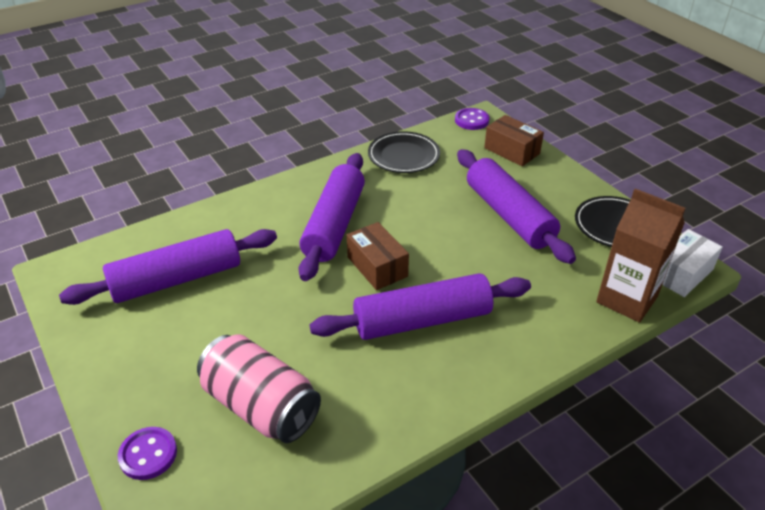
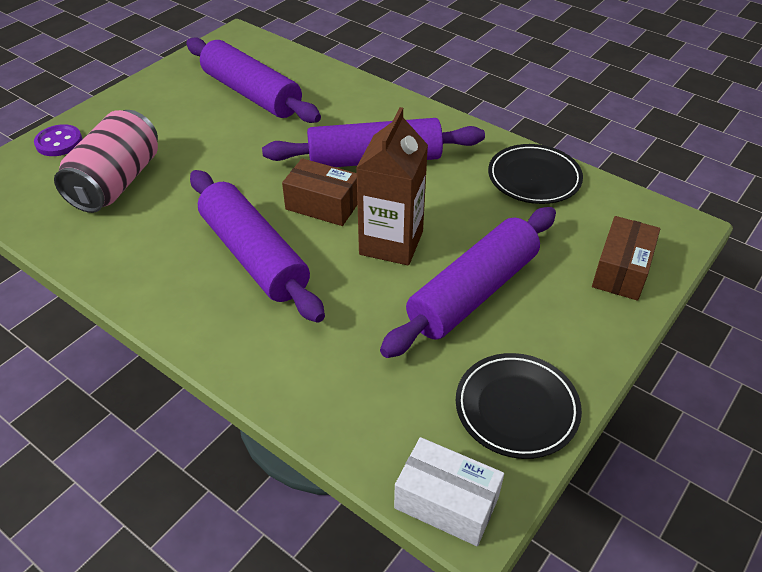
camera: 70 degrees right, 5 degrees up
brown box [347,222,409,290] -> brown box turned 75 degrees clockwise [282,158,358,226]
purple button [455,108,489,130] -> none
brown carton [596,189,685,323] -> brown carton moved to [356,107,428,265]

